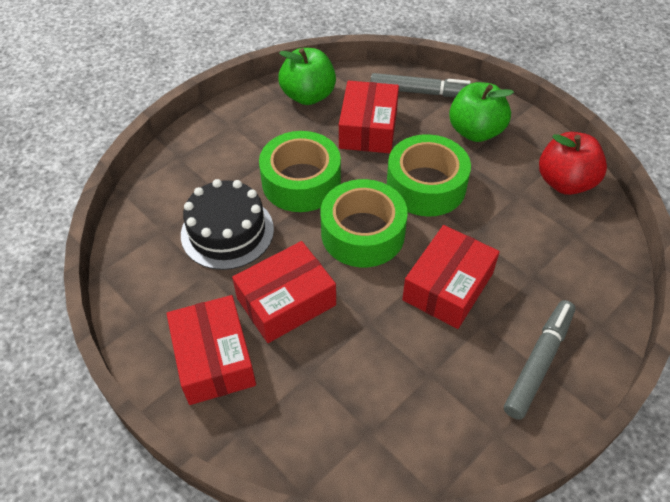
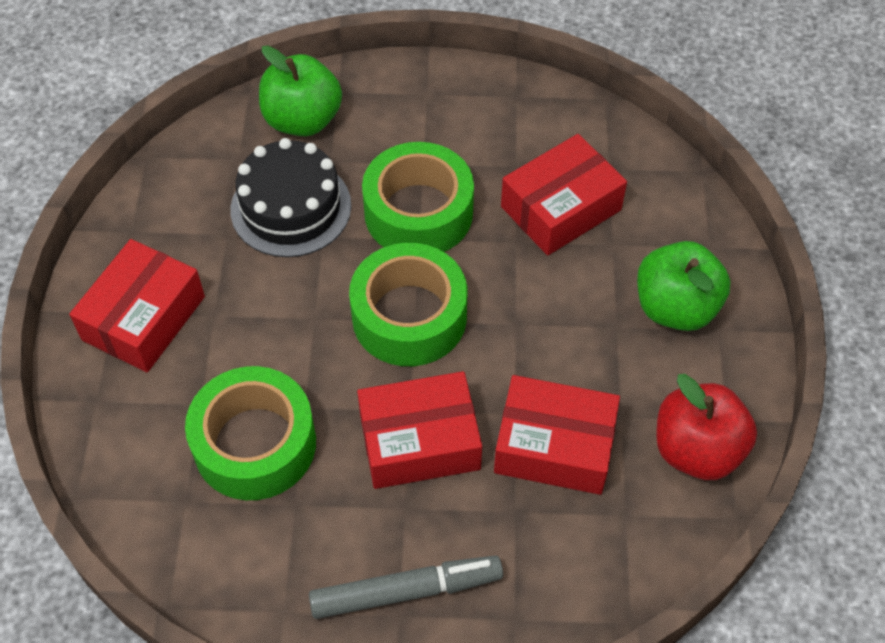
camera: 45 degrees right, 5 degrees up
red box [232,241,336,343] -> red box moved to [494,375,620,495]
green apple [278,48,336,105] -> green apple moved to [259,46,342,136]
grey marker [370,73,471,97] -> none
green tape [387,134,471,217] -> green tape moved to [185,366,316,500]

